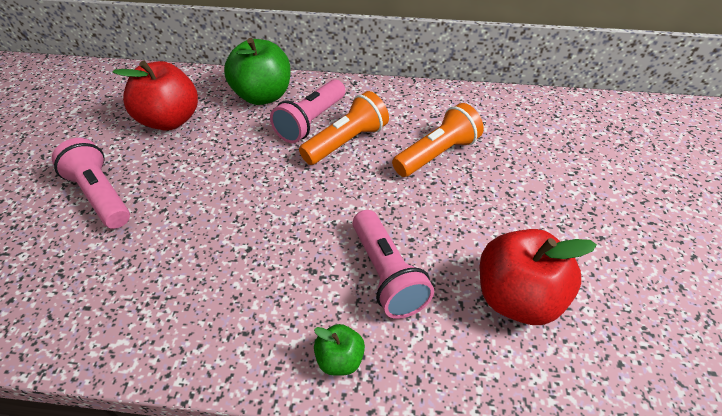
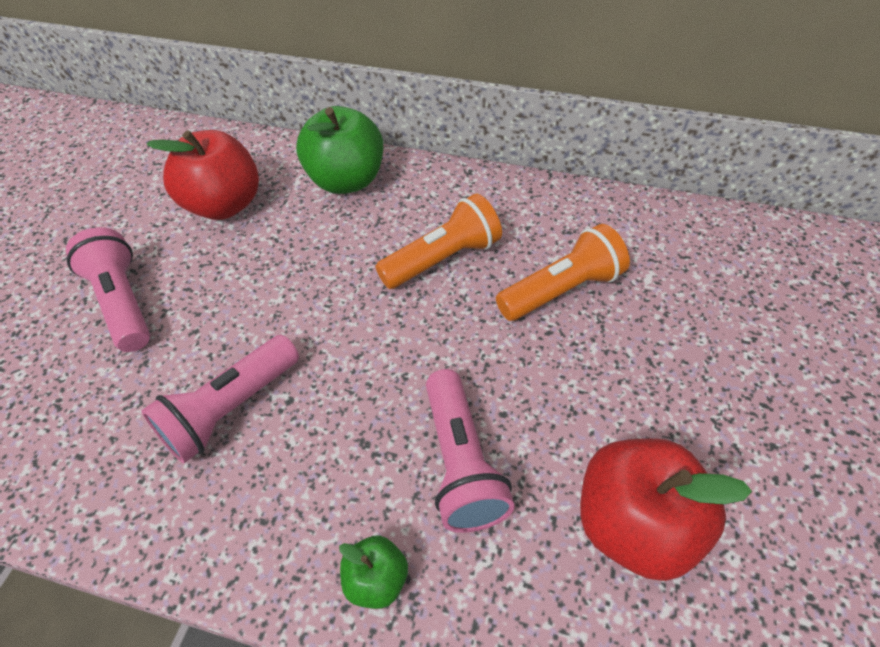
camera: 10 degrees right, 5 degrees up
pink flashlight [270,79,345,143] -> pink flashlight moved to [141,335,299,464]

